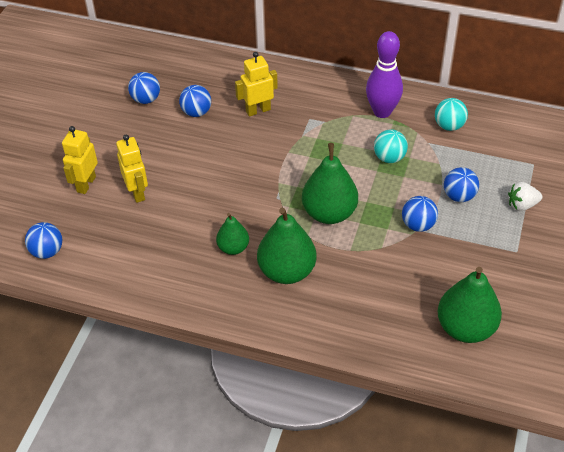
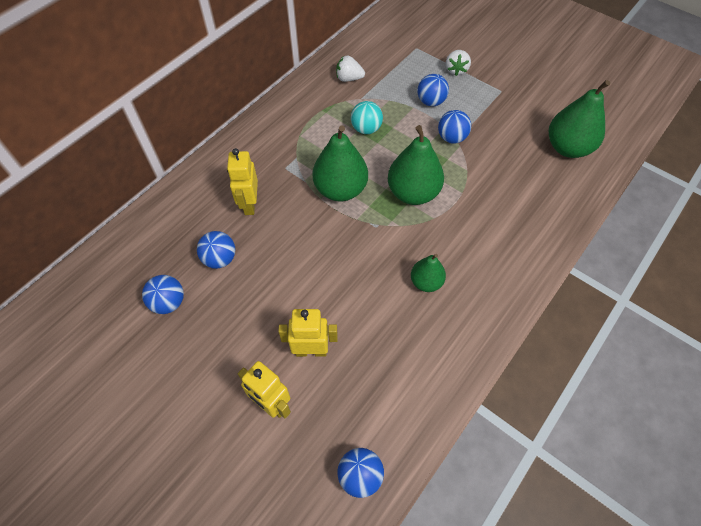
camera: 70 degrees left, 10 degrees up
green pear [257,208,316,284] -> green pear moved to [312,125,368,201]
purple bowling pin [366,31,403,118] -> none
turquoise ball [435,98,468,131] -> white strawberry [336,56,365,82]

